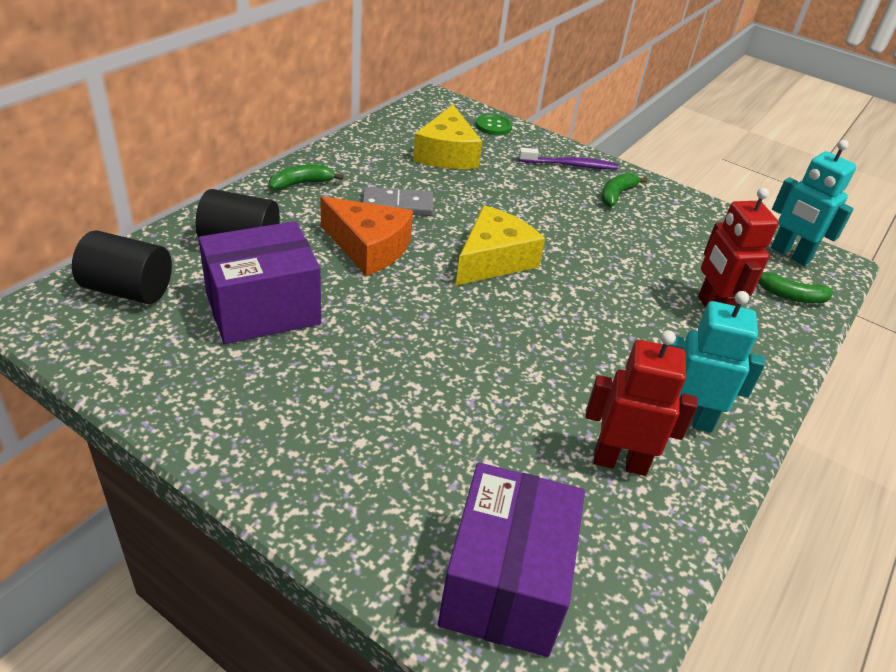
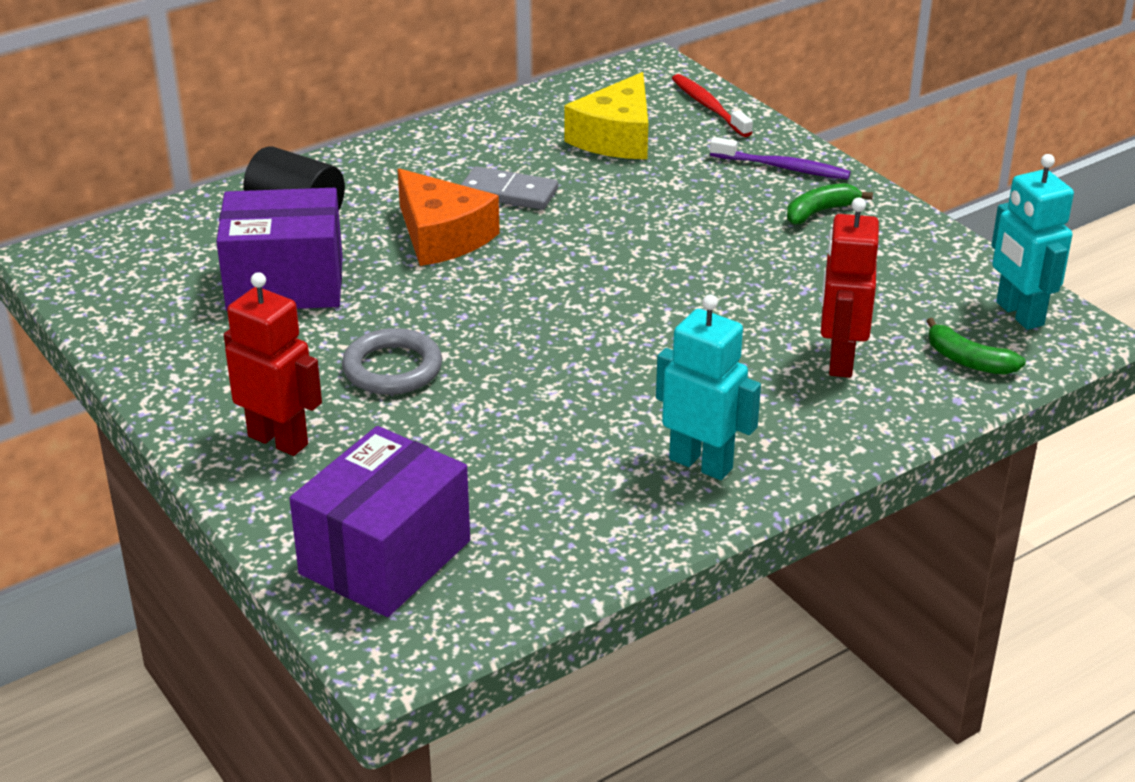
camera: 25 degrees right, 5 degrees down
black cylinder [72,230,172,304] -> none
green banana [269,164,344,190] -> none
yellow cheese [456,205,545,285] -> none
green button [476,114,513,135] -> red toothbrush [672,74,753,137]
red robot [586,330,697,476] -> red robot moved to [224,272,322,456]
none -> grey ring [342,328,442,395]

